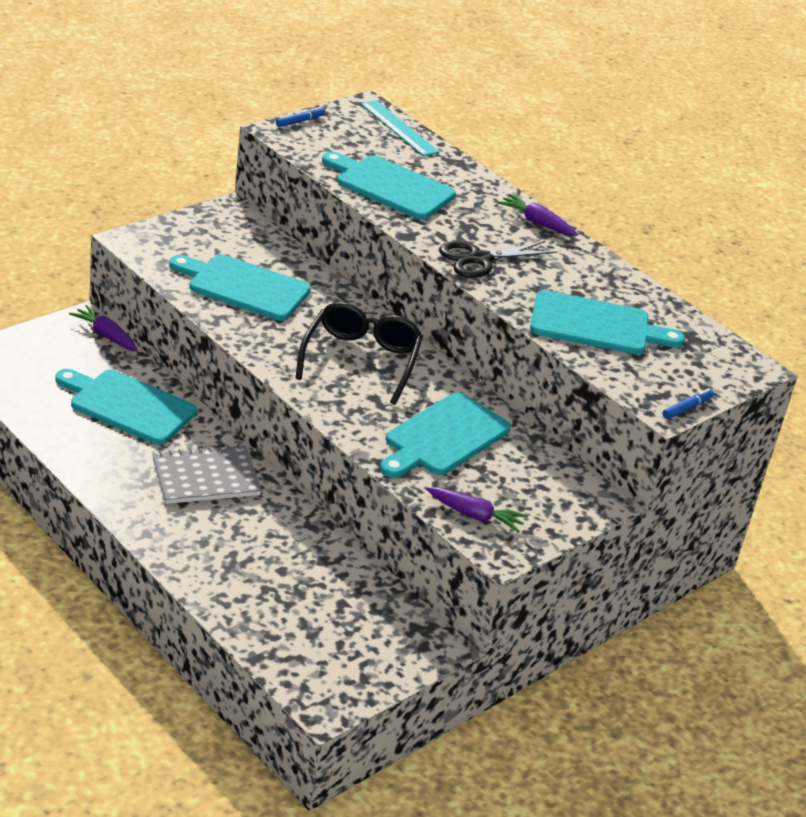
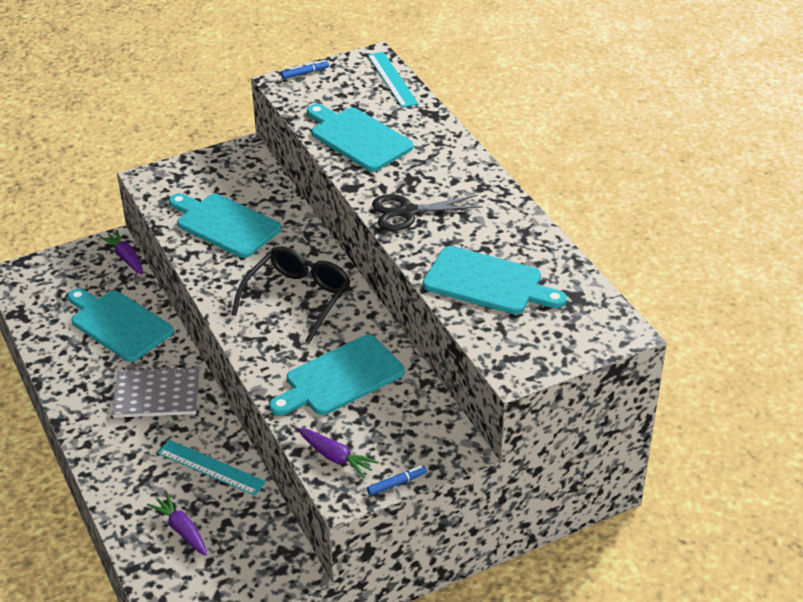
camera: 20 degrees right, 5 degrees up
purple carrot [497,194,578,236] -> purple carrot moved to [147,493,207,556]
blue marker [663,388,714,419] -> blue marker moved to [367,466,427,496]
none -> turquoise ruler [157,440,266,496]

